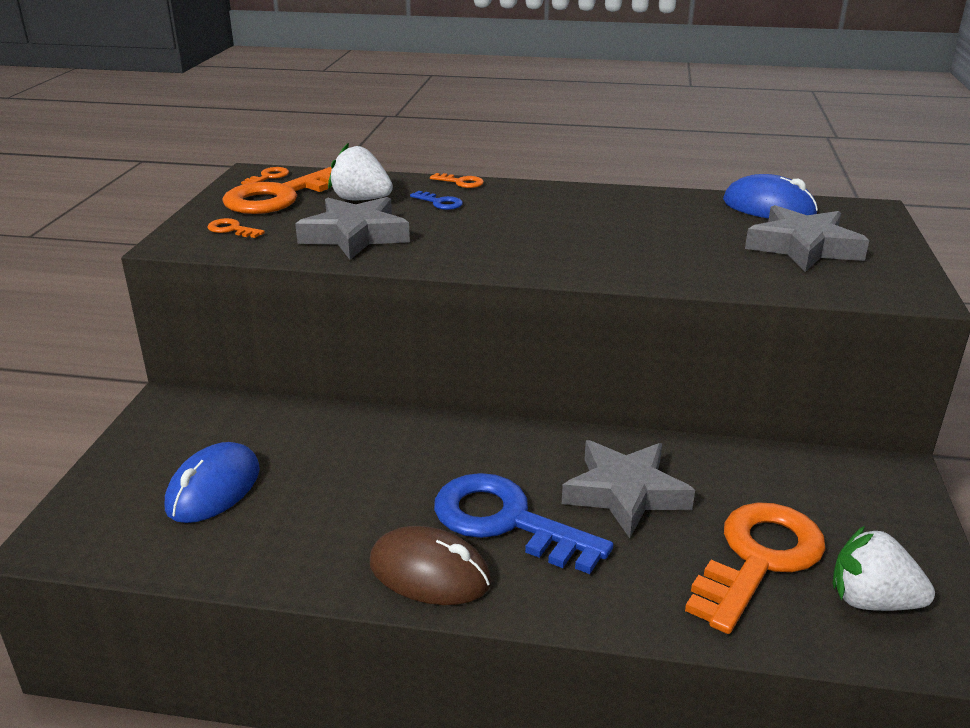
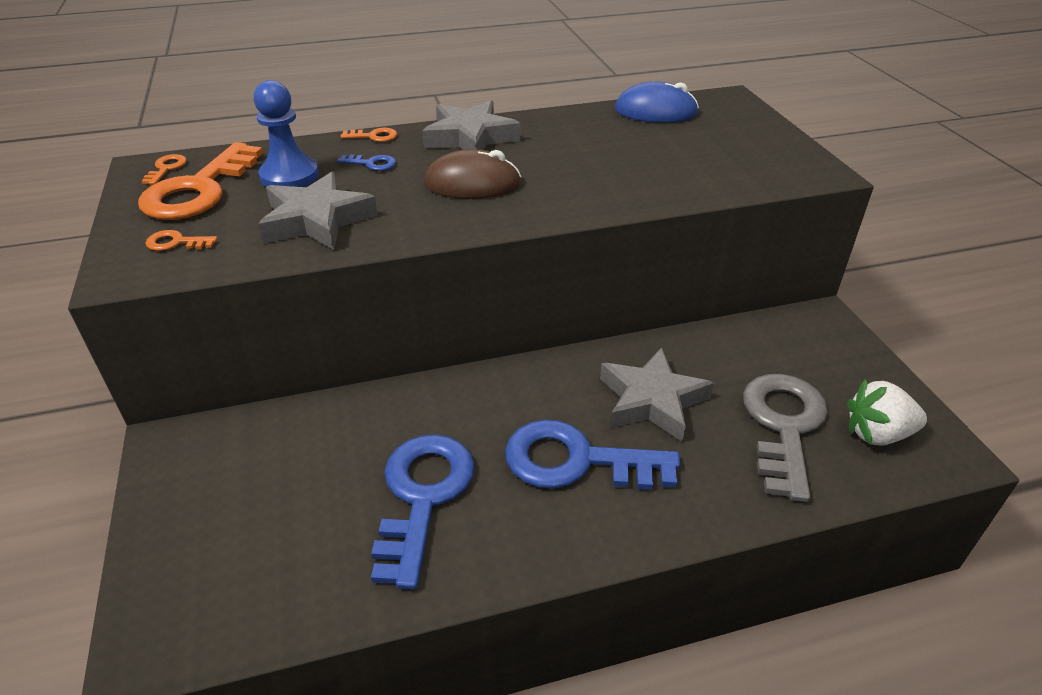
camera: 25 degrees left, 10 degrees up
blue mouse [165,442,260,523] -> none
white strawberry [328,143,393,200] -> blue pawn [254,80,319,187]
brown mouse [370,526,491,605] -> brown mouse moved to [424,149,521,199]
orange key [685,502,826,634] -> grey key [743,374,828,502]
grey star [745,205,869,272] -> grey star moved to [422,100,521,150]
none -> blue key [371,434,475,590]

